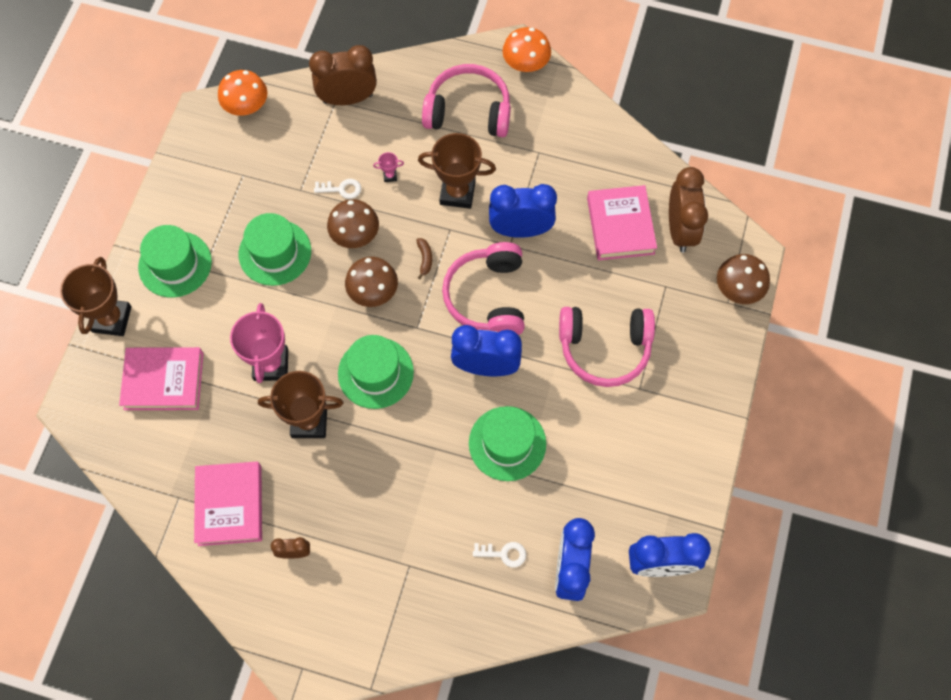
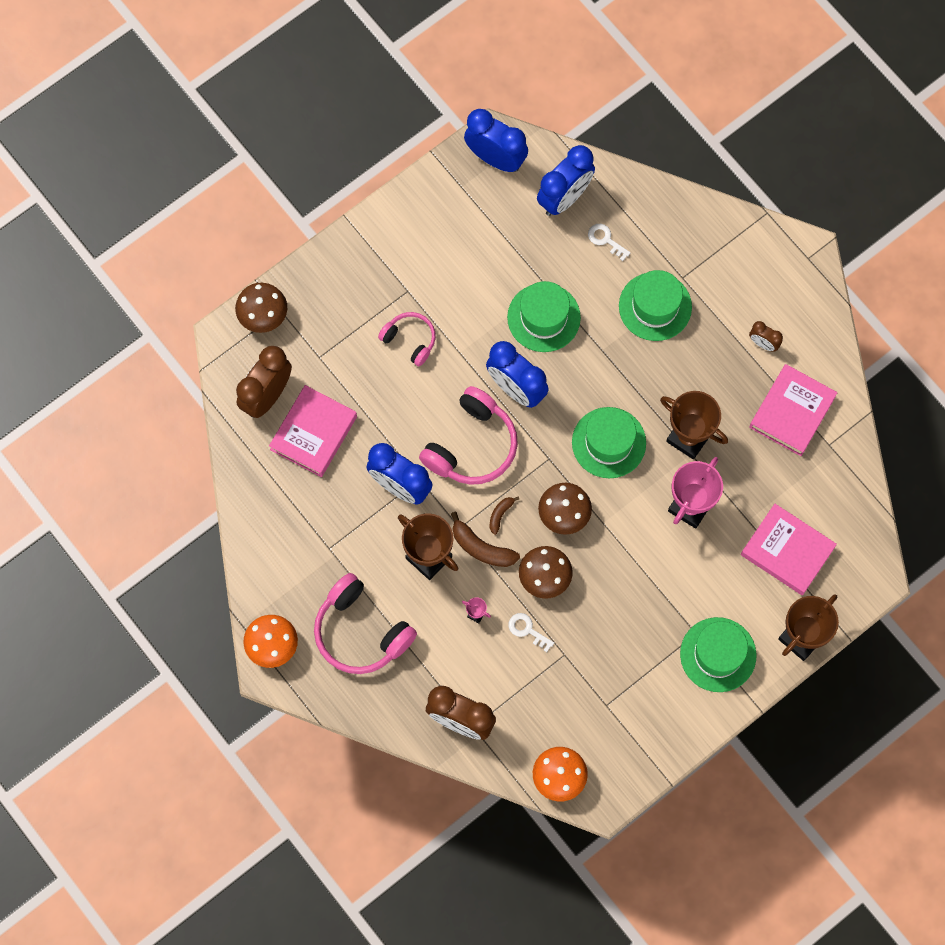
camera: 145 degrees left, 5 degrees up
green hat [239,213,311,286] -> green hat moved to [619,270,692,341]
pink headphones [559,307,655,387] -> pink headphones [378,312,436,366], size x0.58
none -> brown banana [451,512,520,567]

